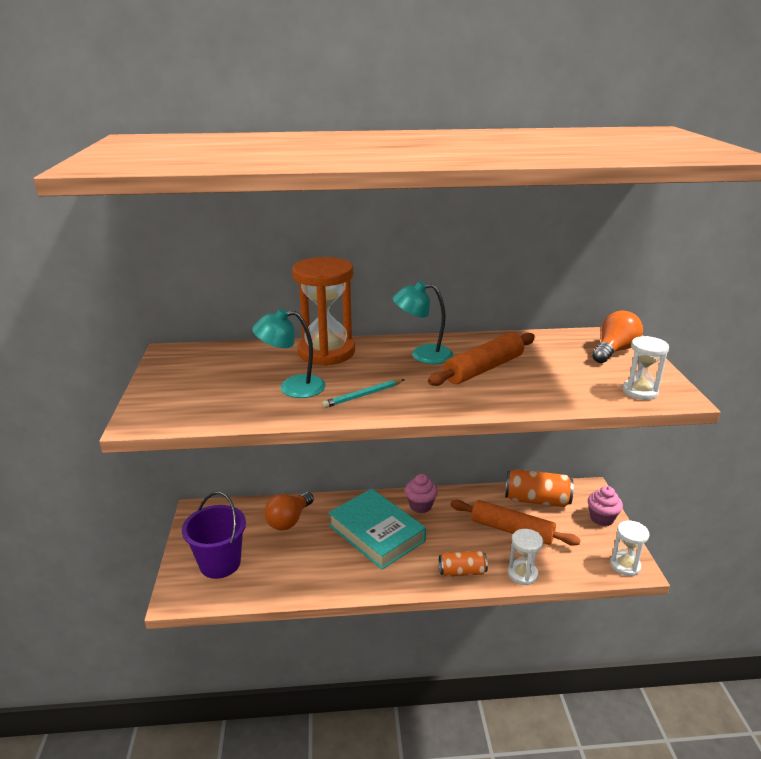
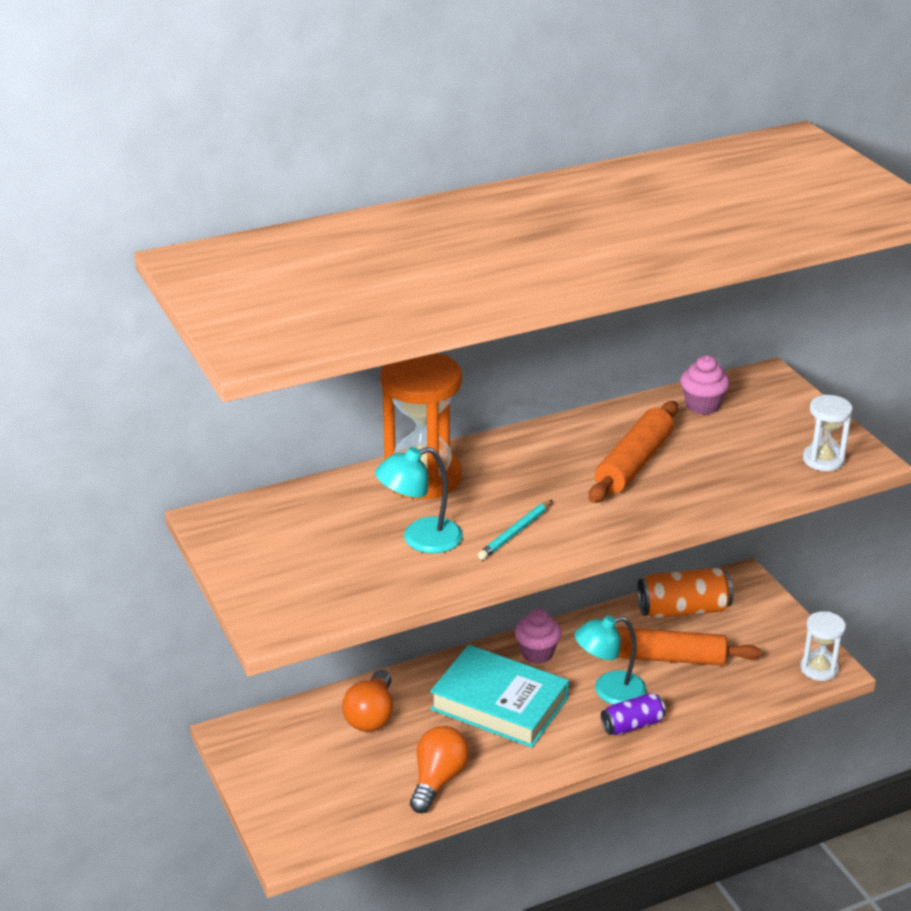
camera: 20 degrees left, 5 degrees up
purple bucket [182,492,246,579] -> none
turquoise lamp [393,281,453,364] -> turquoise lamp moved to [575,615,646,704]
orange can [439,551,488,577] -> purple can [601,693,666,735]
white hourglass [508,529,543,585] -> none
pink cupcake [588,486,623,526] -> pink cupcake moved to [680,355,730,415]
orange light bulb [592,311,643,363] -> orange light bulb moved to [410,726,469,813]

